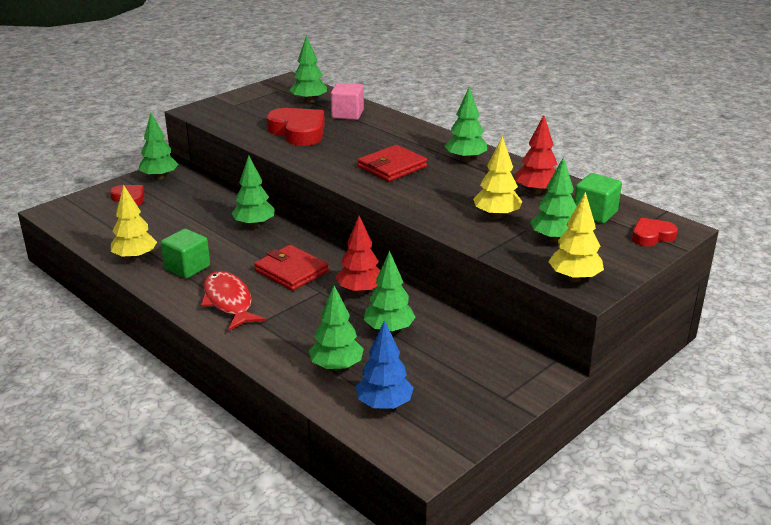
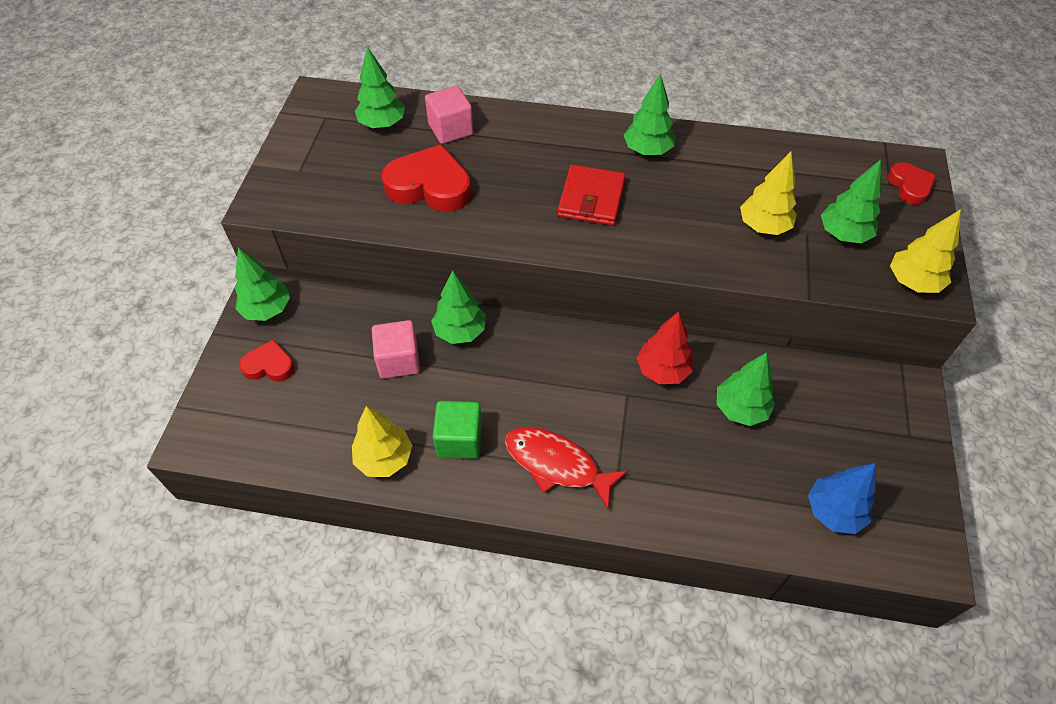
camera: 35 degrees left, 25 degrees up
red wallet [254,245,329,291] -> none
green tree [309,286,364,371] -> none
red tree [515,115,557,194] -> none
green cube [574,173,622,224] -> none
red heart [632,218,678,247] -> red heart turned 135 degrees clockwise [888,162,936,205]
none -> pink cube [372,320,420,379]

